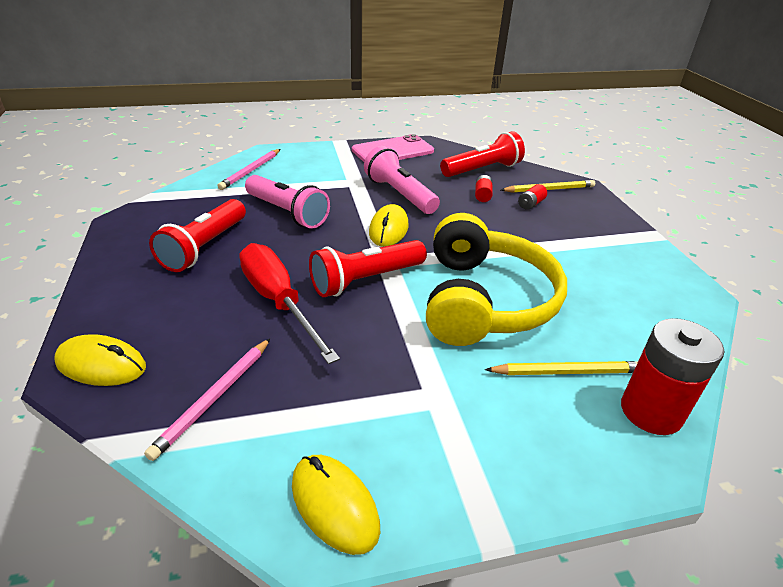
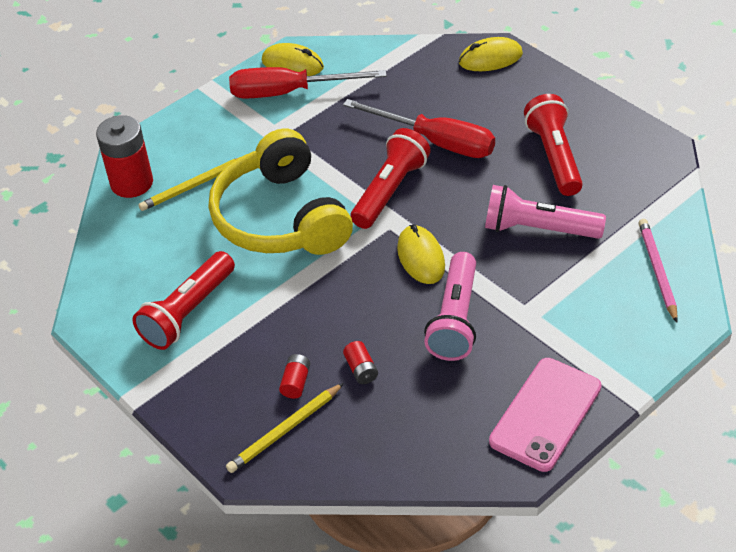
camera: 155 degrees right, 10 degrees up
pink pencil [144,338,271,461] -> none
pink flashlight [364,146,440,214] -> pink flashlight turned 75 degrees clockwise [424,252,476,361]
red flashlight [440,131,525,177] -> red flashlight moved to [133,251,235,350]
none -> red screwdriver [229,67,387,99]

